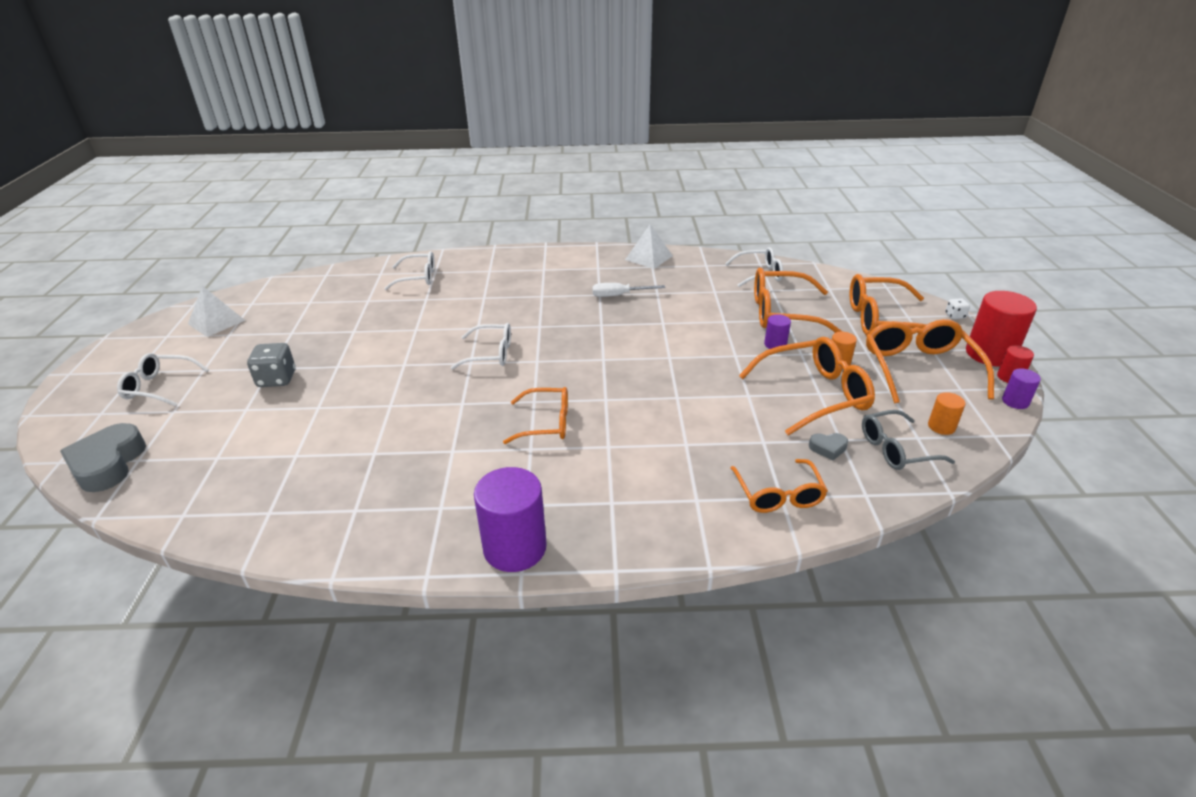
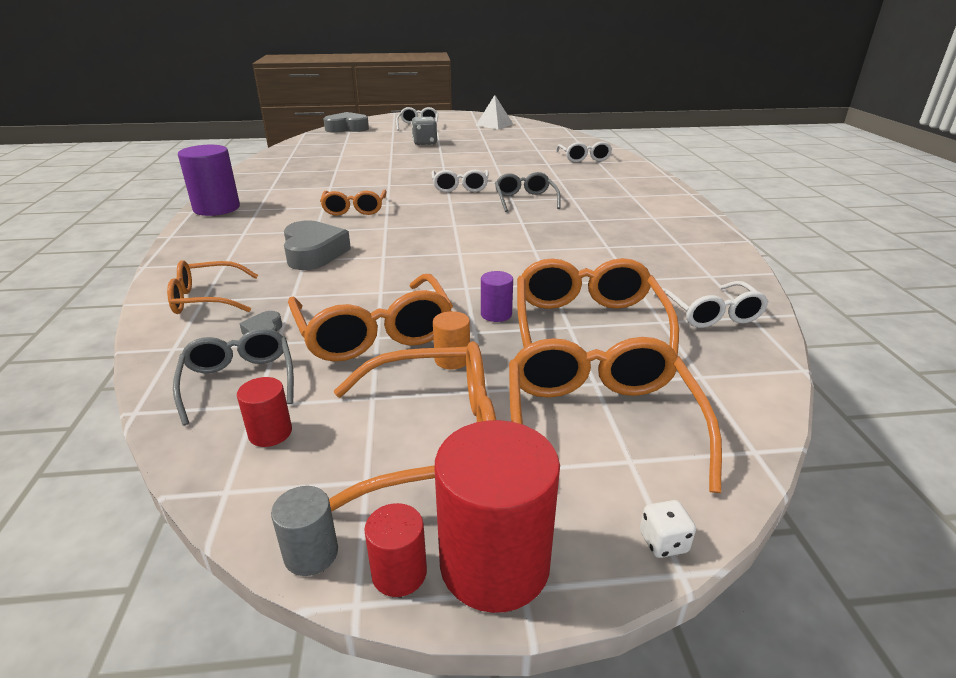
camera: 85 degrees right, 5 degrees down
white screwdriver [592,283,665,297] -> none
white pyramid [625,224,673,269] -> none
orange cylinder [928,392,966,435] -> red cylinder [237,377,292,447]
purple cylinder [1002,368,1041,409] -> grey cylinder [271,486,338,576]
none -> grey heart [284,220,351,270]
none -> grey glasses [495,172,561,212]

